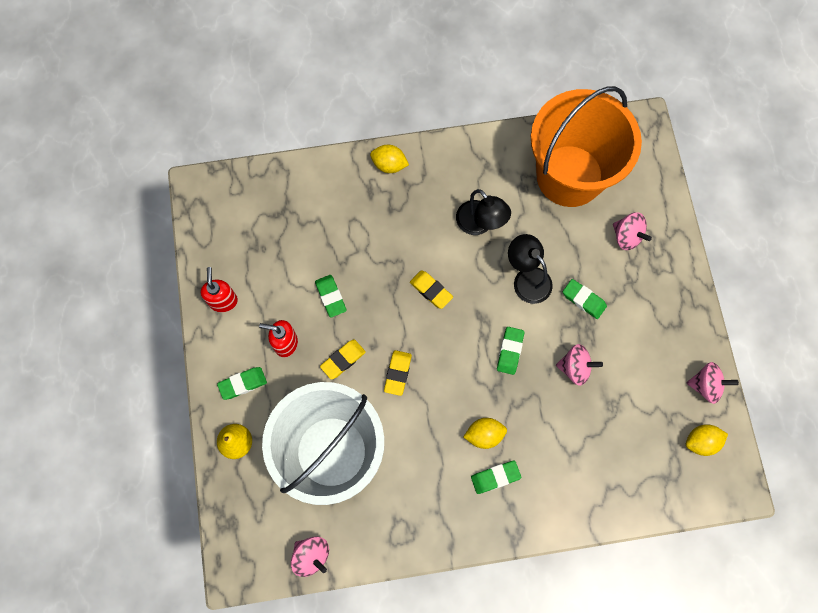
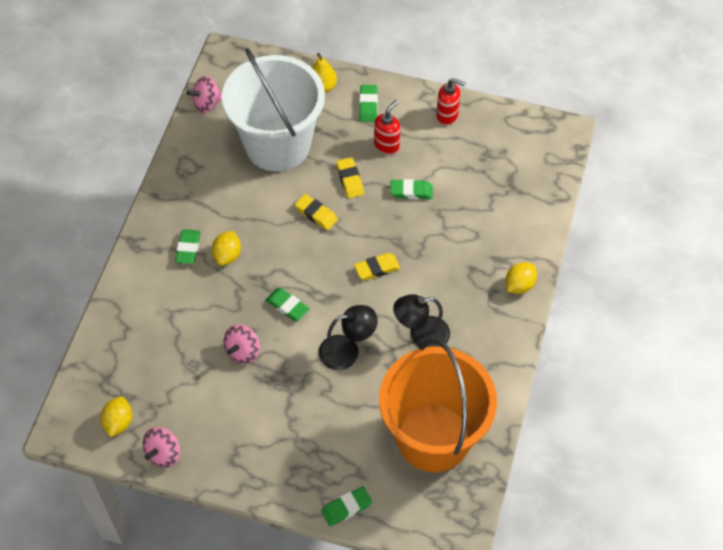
camera: 115 degrees right, 15 degrees down
green eraser [563,279,607,319] -> green eraser moved to [321,486,372,526]
pink spinning top [613,212,652,250] -> none

